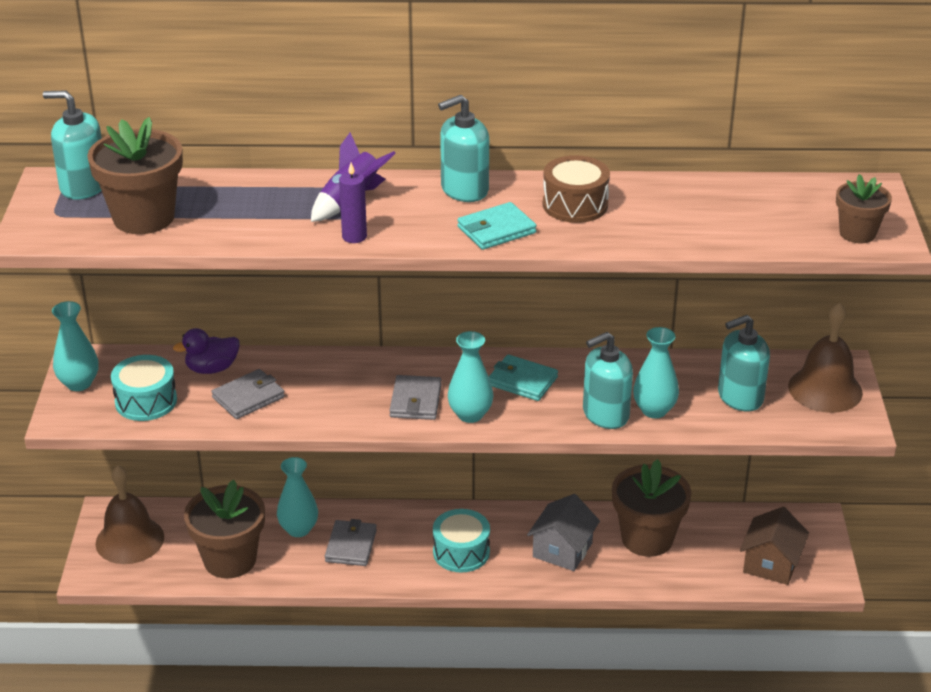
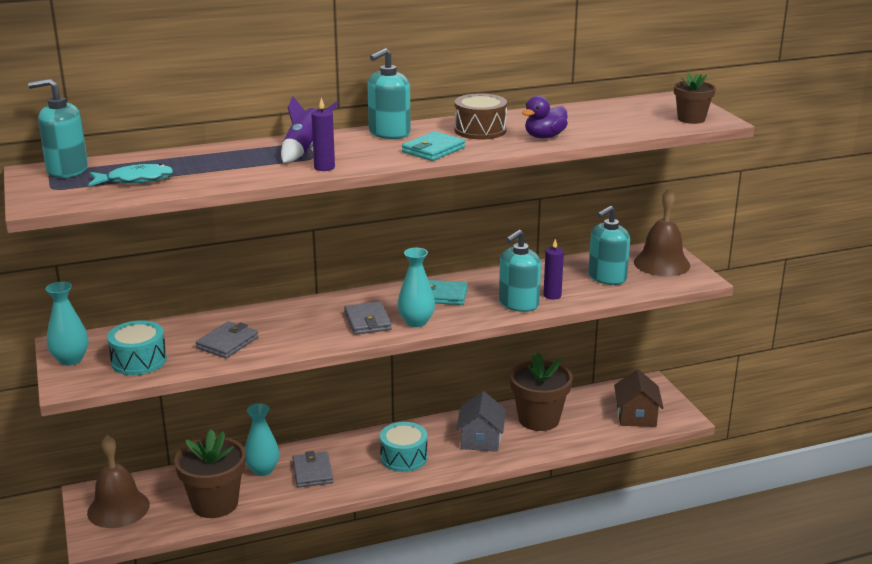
camera: 20 degrees left, 10 degrees down
brown flower pot [87,117,183,234] -> turquoise fish [89,164,174,186]
purple duck [173,328,240,374] -> purple duck moved to [522,96,568,138]
turquoise vase [633,327,679,418] -> purple candle [543,239,564,300]

